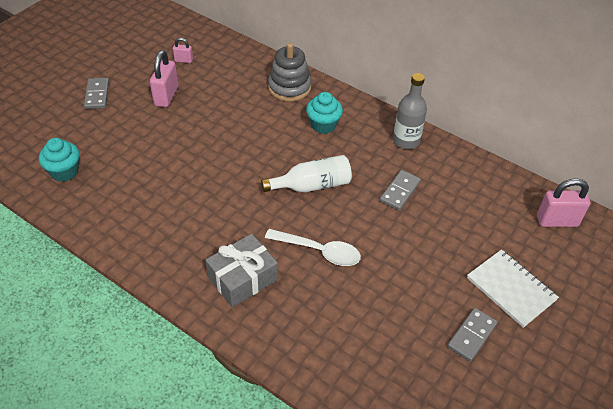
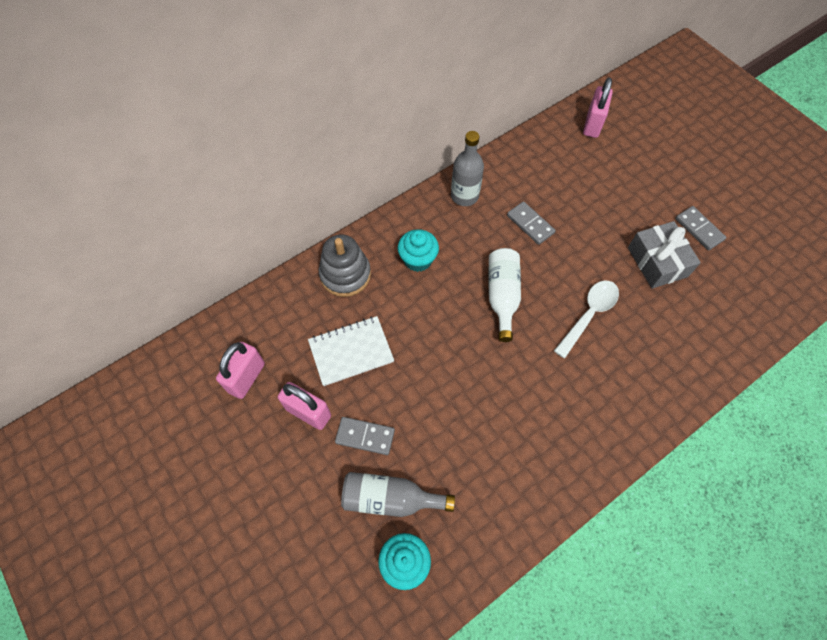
camera: 70 degrees left, 15 degrees up
grey domino [84,78,109,109] -> grey domino moved to [335,417,395,455]
pink padlock [173,38,193,63] -> pink padlock [216,342,265,399], size x1.86
grey gift [205,234,278,307] -> grey gift moved to [628,221,701,289]
white notebook [467,249,559,328] -> white notebook moved to [308,316,394,386]
none -> grey bottle [341,472,455,517]

